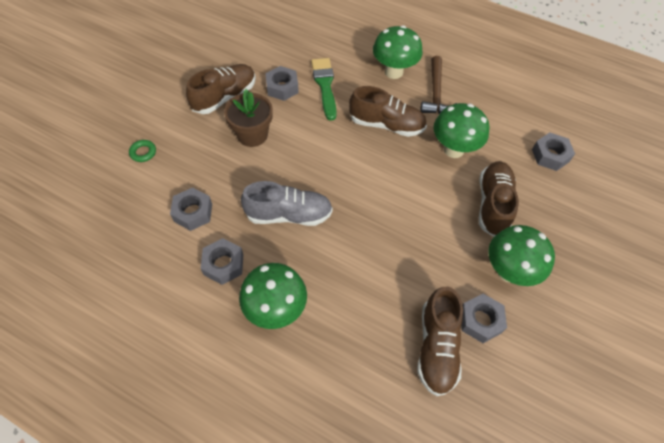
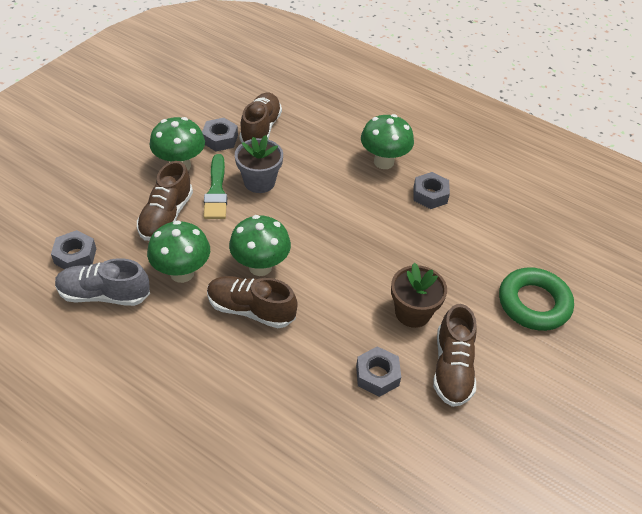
camera: 175 degrees left, 10 degrees down
green ring [129,140,156,162] -> green ring [499,267,574,331], size x2.47
grey nut [170,188,212,231] -> none
brown shoe [186,64,256,114] -> brown shoe turned 45 degrees counterclockwise [433,304,477,407]
grey shoe [241,181,333,226] -> grey shoe moved to [55,258,150,306]
green brush [311,58,337,121] -> green brush moved to [203,154,227,219]
green mushroom [373,25,422,79] -> green mushroom moved to [229,215,291,276]
brown hammer [420,56,458,114] -> none
none -> grey flower pot [235,135,283,193]

